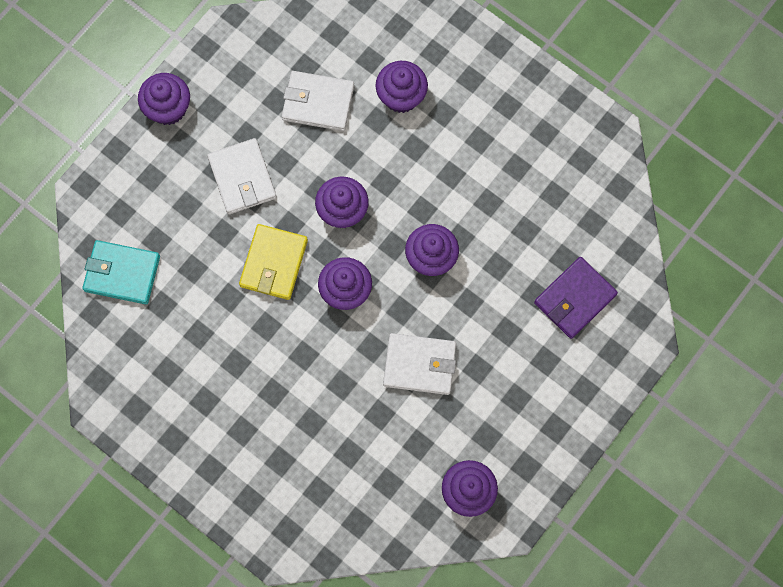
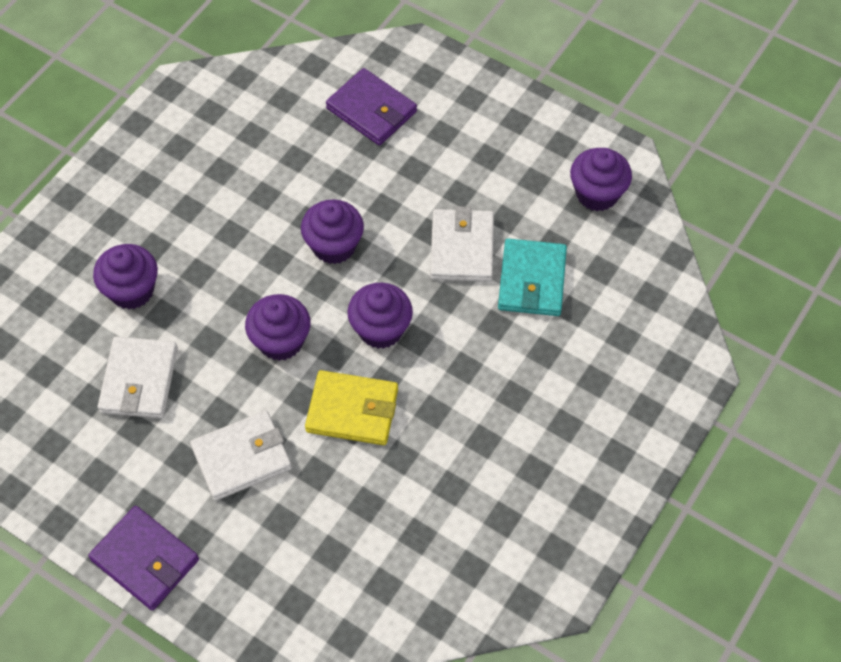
camera: 95 degrees left, 15 degrees down
turquoise wallet [82,240,160,304] -> turquoise wallet moved to [498,238,567,316]
purple cupcake [138,73,190,125] -> purple wallet [88,506,199,610]

